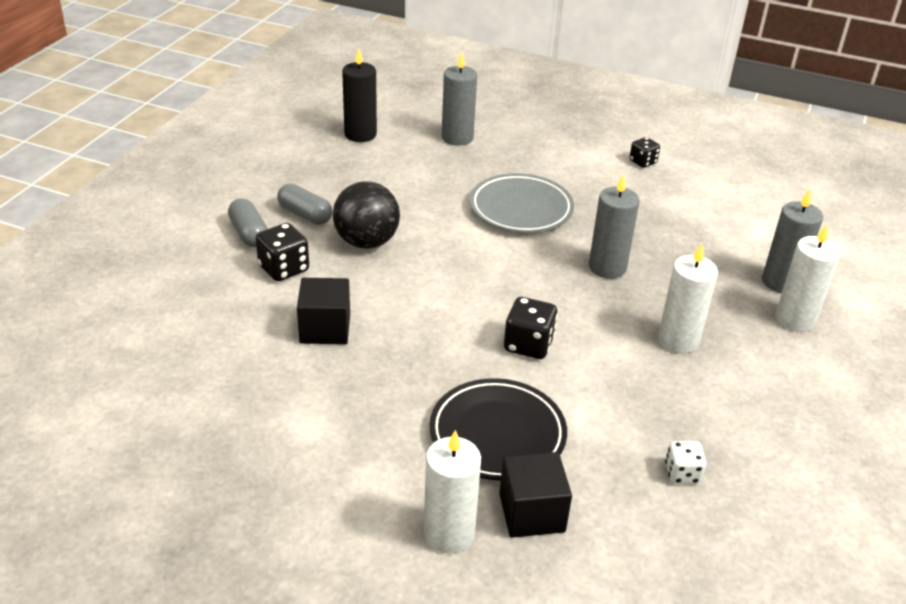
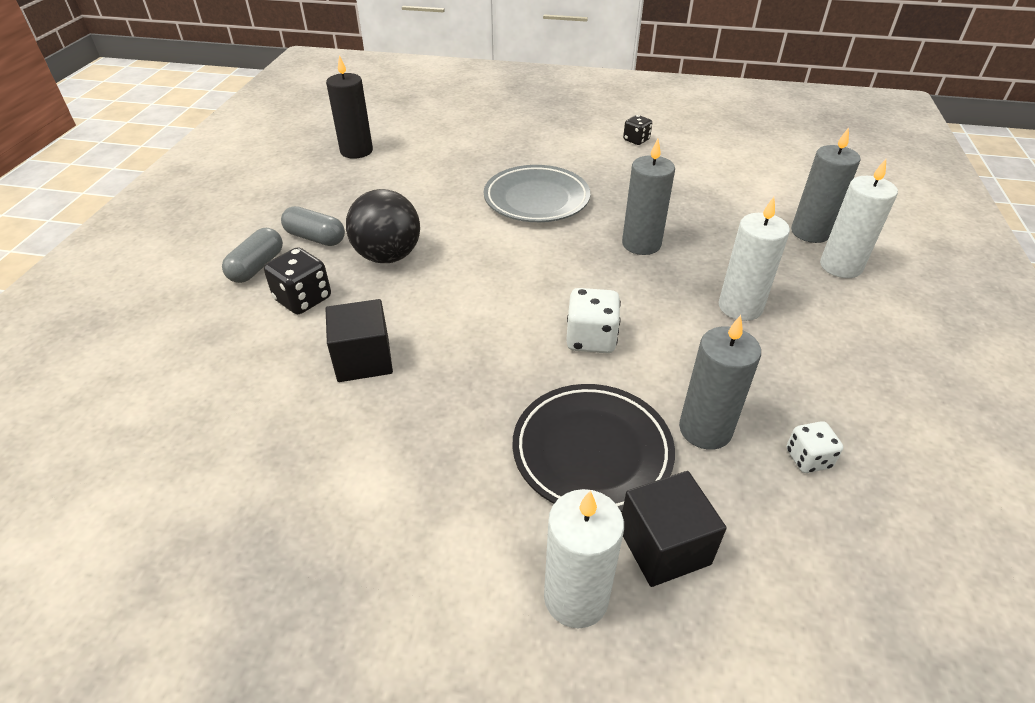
camera: 10 degrees left, 5 degrees up
grey capsule [228,198,267,247] -> grey capsule turned 60 degrees clockwise [222,228,283,283]
grey candle [442,52,477,146] -> grey candle moved to [679,315,761,450]
black dice [504,297,558,359] -> white dice [566,288,621,353]

